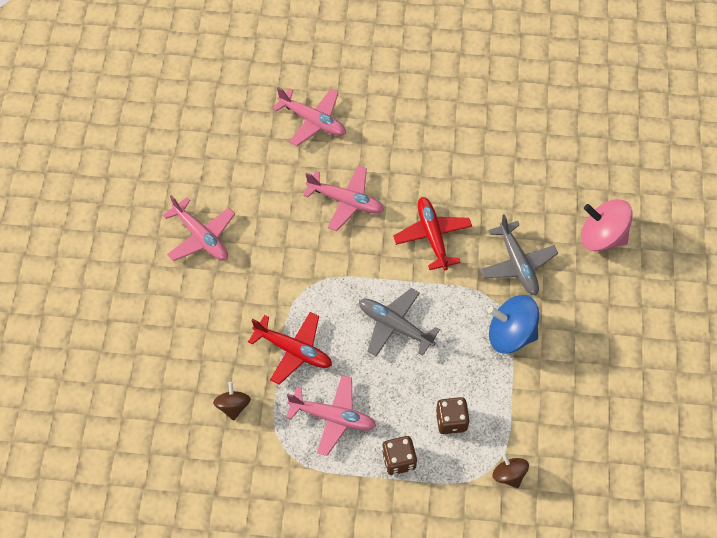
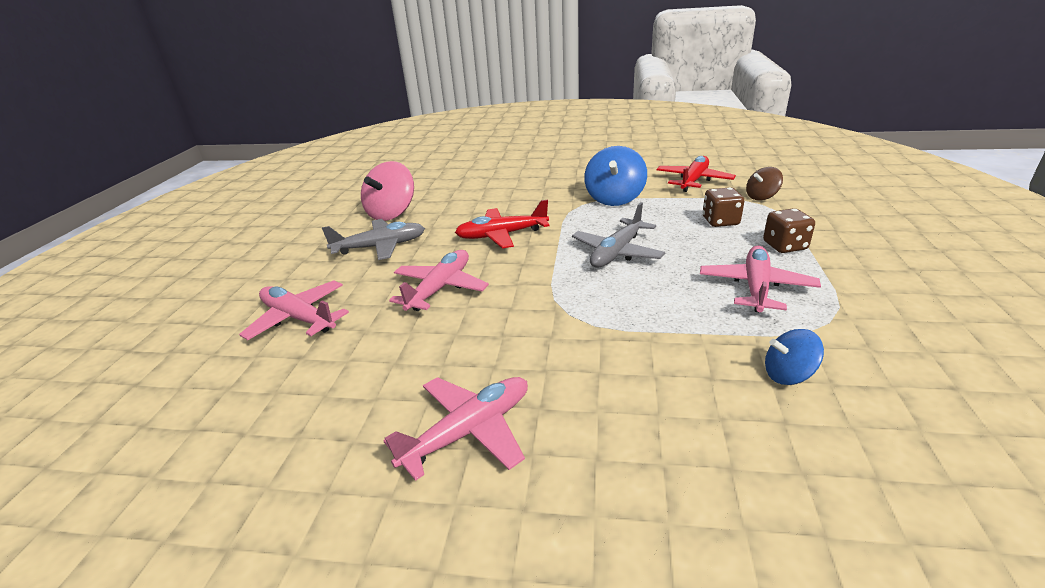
camera: 85 degrees left, 30 degrees down
brown spinning top [213,382,251,421] -> blue spinning top [765,329,824,385]
red plane [248,312,332,385] -> red plane moved to [656,156,736,192]
pink plane [273,87,346,146] -> pink plane turned 90 degrees counterclockwise [239,280,349,340]
grey plane [480,214,558,295] -> grey plane moved to [322,219,425,260]
pink spinning top [581,199,633,251] -> pink spinning top moved to [361,161,414,221]

